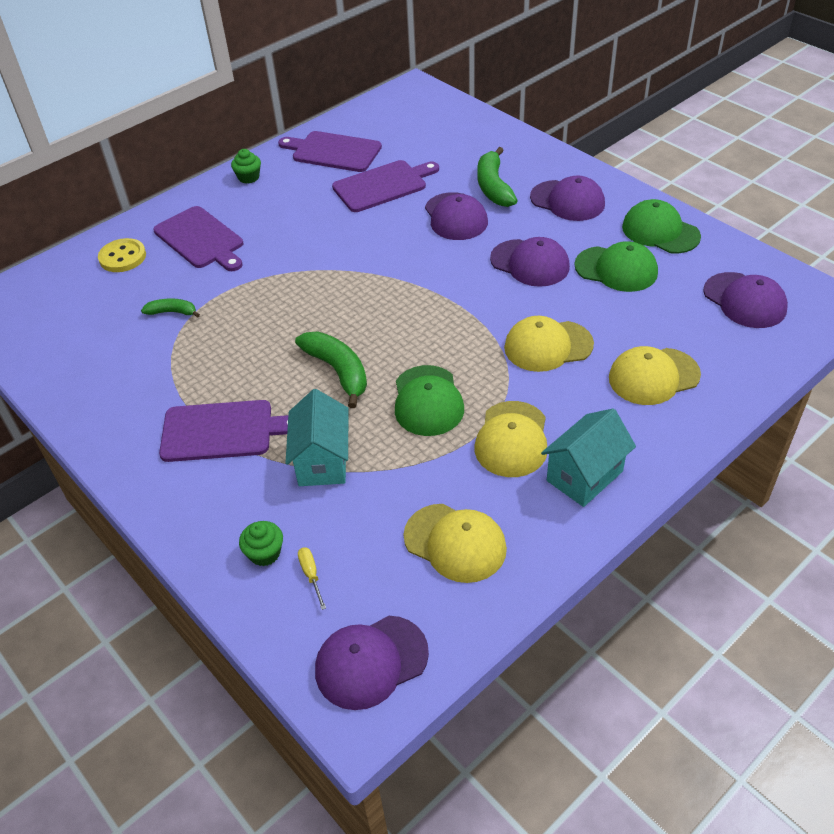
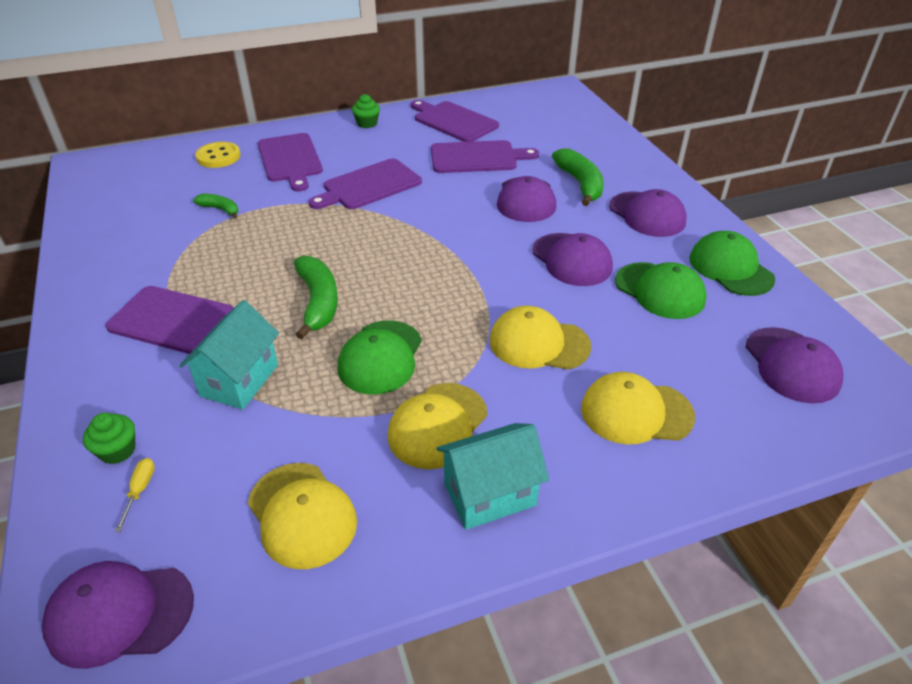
camera: 20 degrees right, 5 degrees down
green banana [477,147,518,207] -> green banana turned 150 degrees clockwise [552,148,604,206]
none -> purple cutting board [309,158,422,209]

